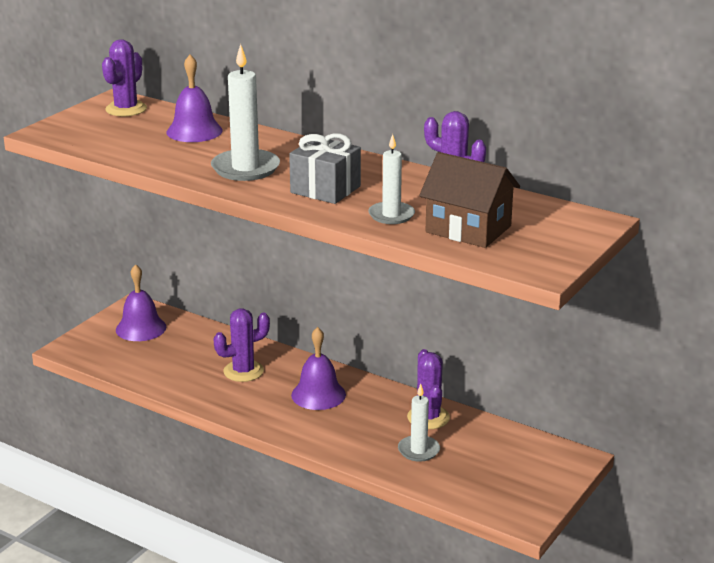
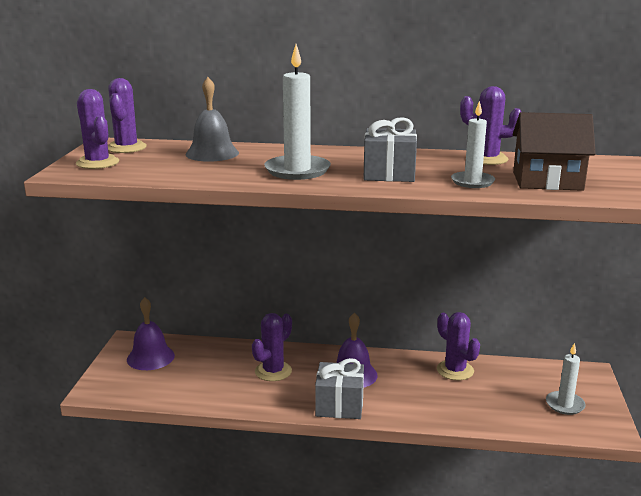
camera: 25 degrees left, 5 degrees down
purple bell [166,55,223,142] -> grey bell [185,77,239,162]
white candle [398,384,440,462] -> white candle moved to [546,343,585,415]
none -> purple cactus [76,89,119,169]
none -> grey gift [315,358,364,419]

